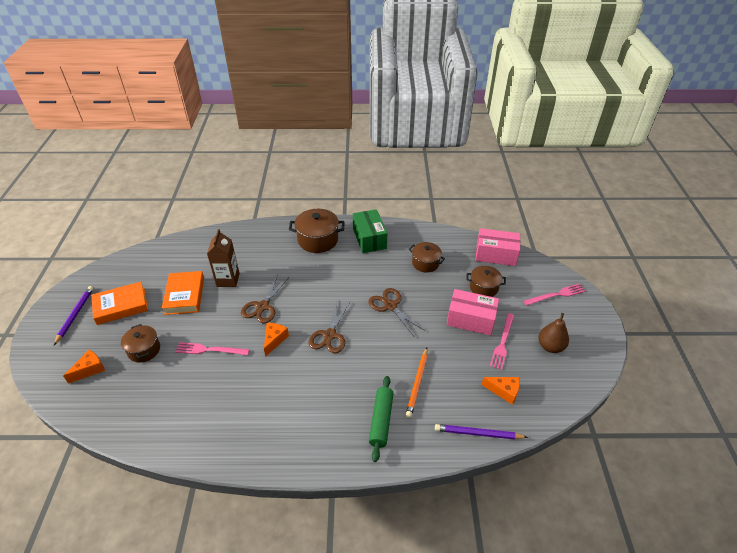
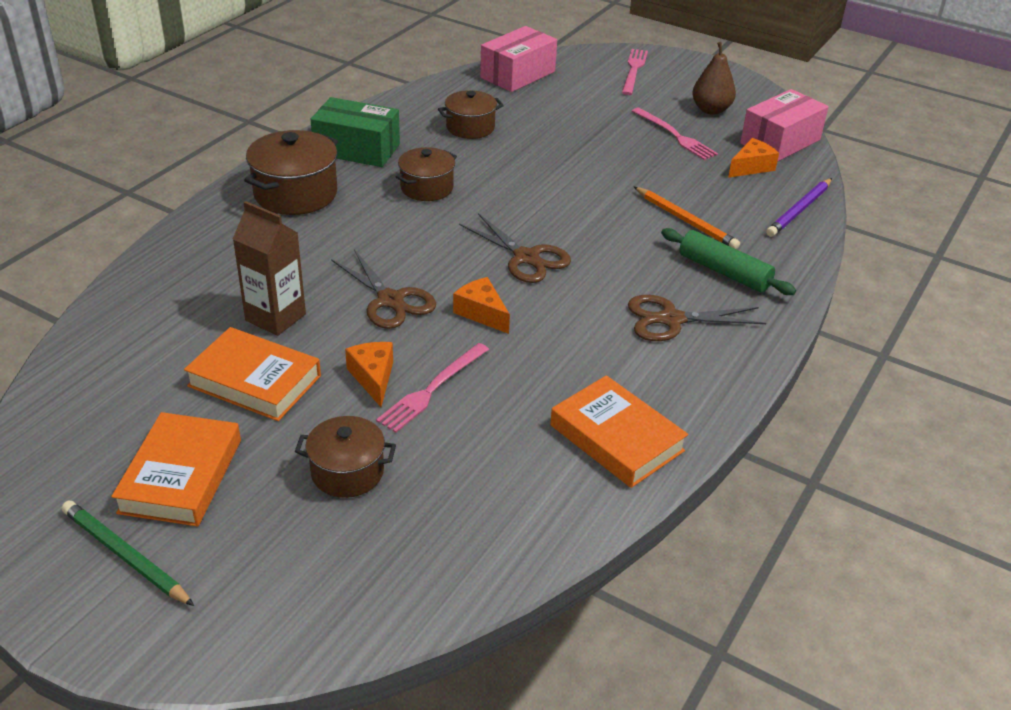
camera: 60 degrees left, 5 degrees down
purple pencil [54,286,94,345] -> green pencil [62,500,194,606]
orange cheese [63,350,105,384] -> orange cheese moved to [345,342,393,407]
brown scissors [368,288,425,336] -> brown scissors moved to [628,295,766,341]
pink box [447,289,499,335] -> pink box moved to [740,89,829,162]
brown pot [466,266,506,297] -> brown pot moved to [396,147,457,201]
none -> orange book [550,375,688,488]

